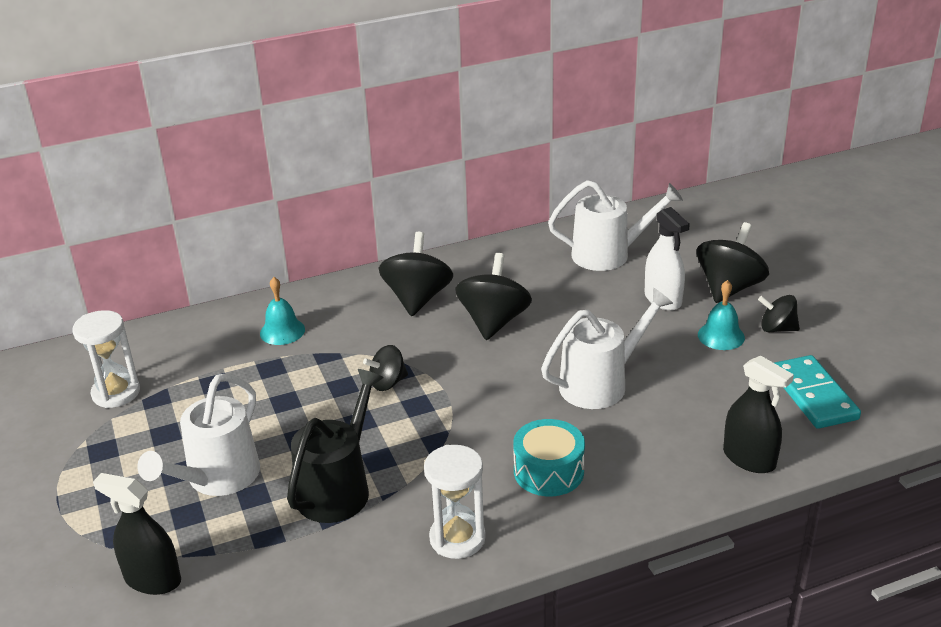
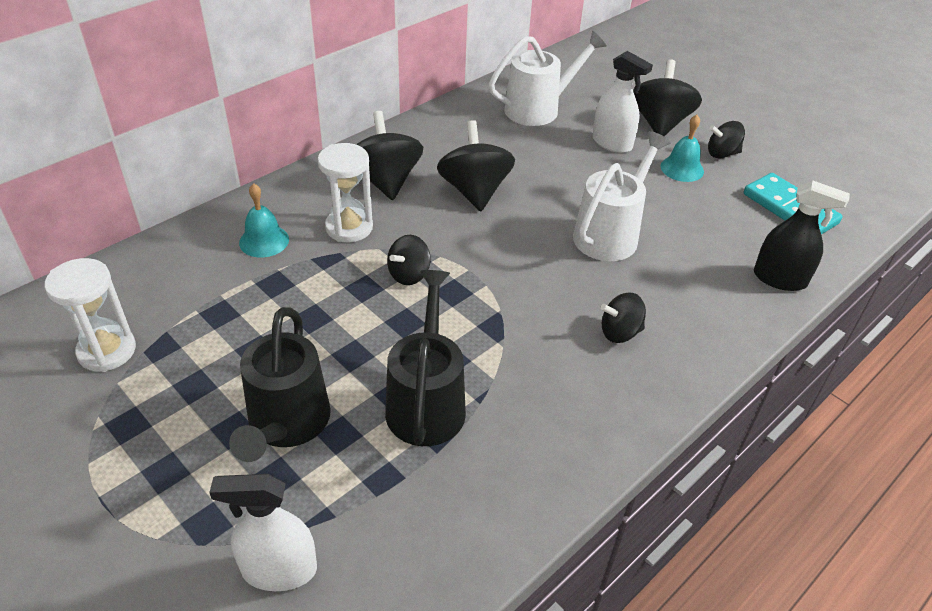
camera: 25 degrees left, 10 degrees up
black spray bottle [93,473,181,595] -> white spray bottle [209,474,317,591]
white watering can [137,374,260,496] -> black watering can [229,307,331,462]
white hourglass [424,445,486,559] -> white hourglass moved to [318,143,373,242]
turquoise drum [513,419,585,496] -> black spinning top [601,293,646,343]

